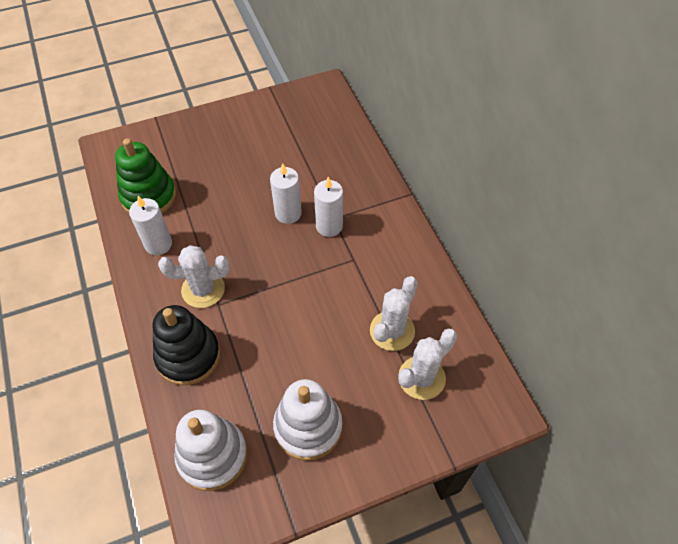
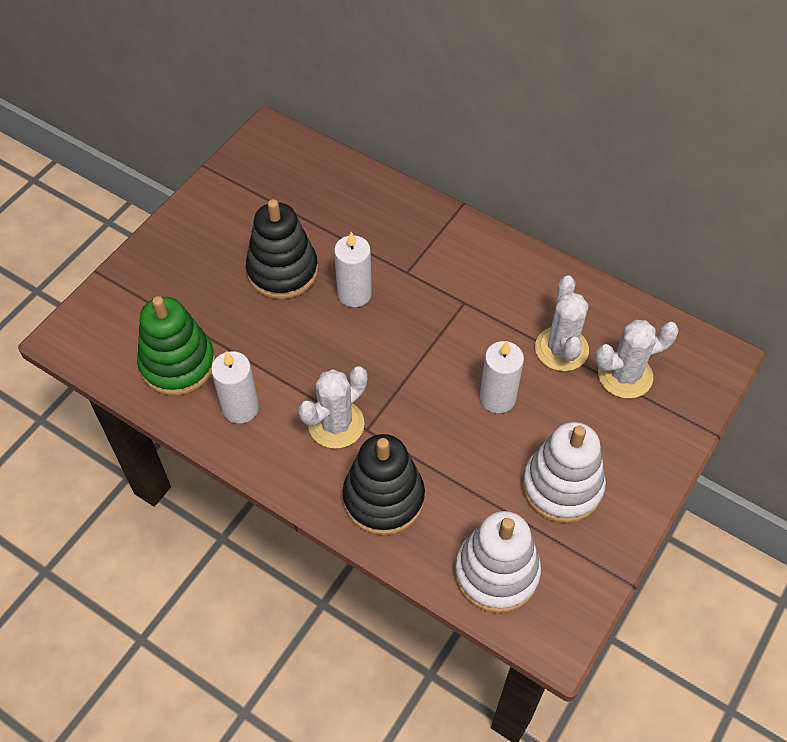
camera: 35 degrees left, 0 degrees up
white candle [314,177,343,237] -> white candle moved to [480,341,524,413]
white cactus [398,328,457,400] -> white cactus turned 60 degrees clockwise [595,320,679,399]
none -> black stacking toy [246,199,318,299]

